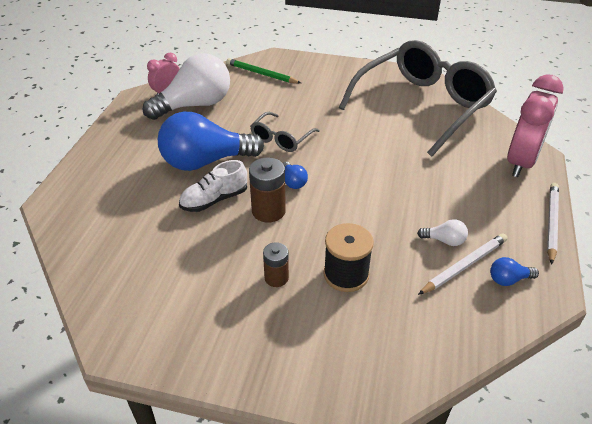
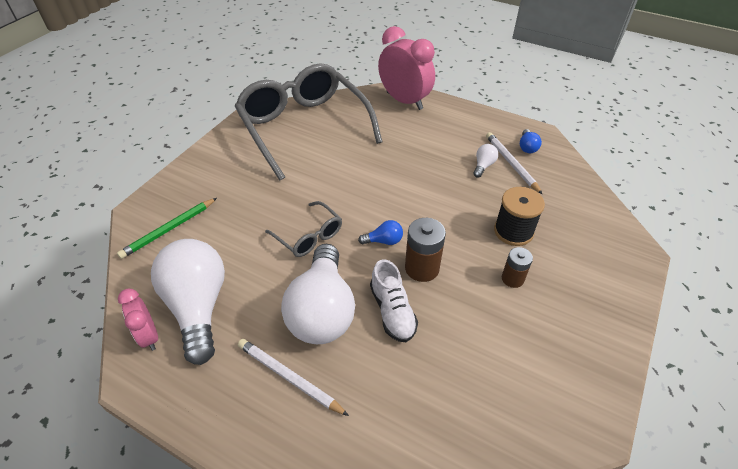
camera: 75 degrees left, 5 degrees up
blue light bulb [158,112,264,171] -> white light bulb [281,244,355,344]
white pencil [547,183,559,264] -> white pencil moved to [238,339,349,416]

